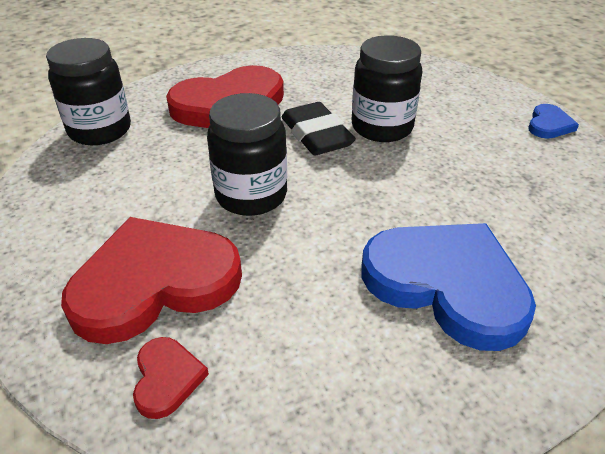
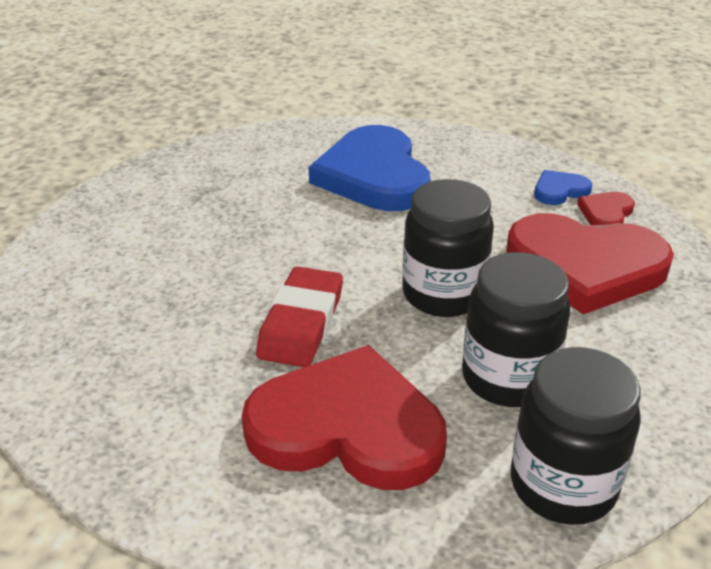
camera: 140 degrees left, 5 degrees down
black eraser [282,102,356,155] -> red eraser [256,266,343,367]
black jar [351,35,422,142] -> black jar moved to [462,252,570,407]
blue heart [528,104,579,139] -> blue heart moved to [534,170,592,205]

